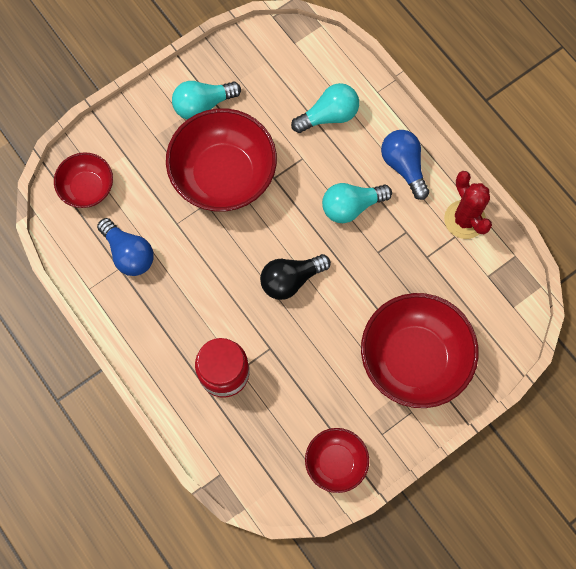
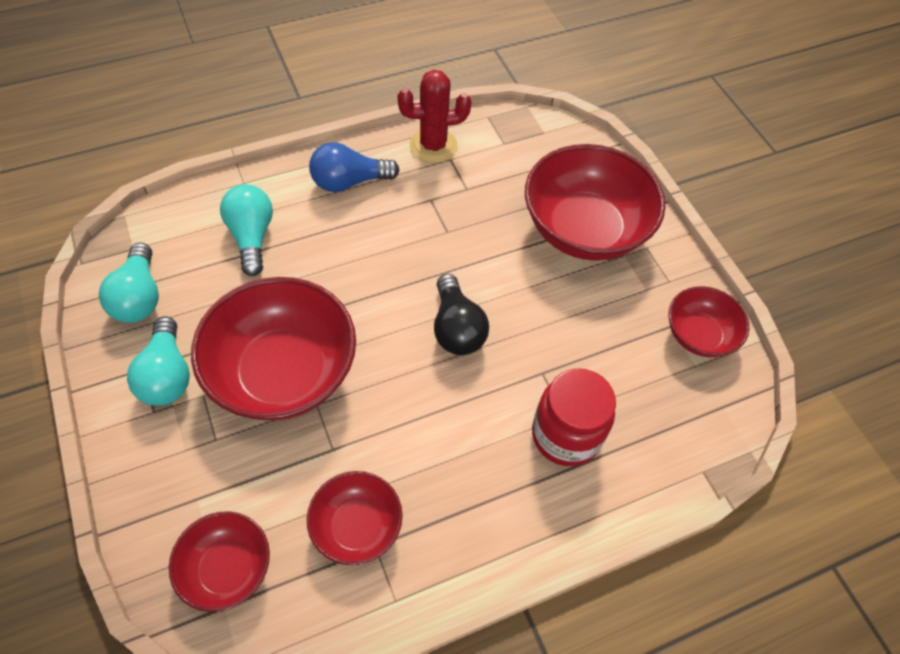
camera: 80 degrees left, 15 degrees down
blue light bulb [97,218,154,276] -> red bowl [307,471,403,565]
turquoise light bulb [322,183,392,223] -> turquoise light bulb moved to [99,243,159,323]

